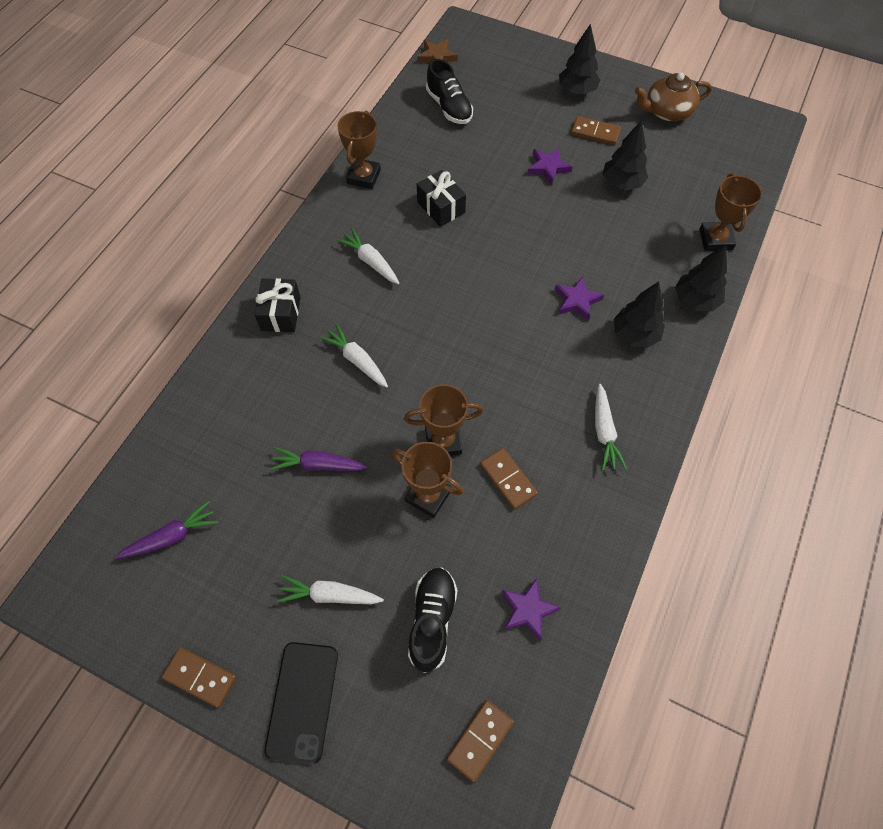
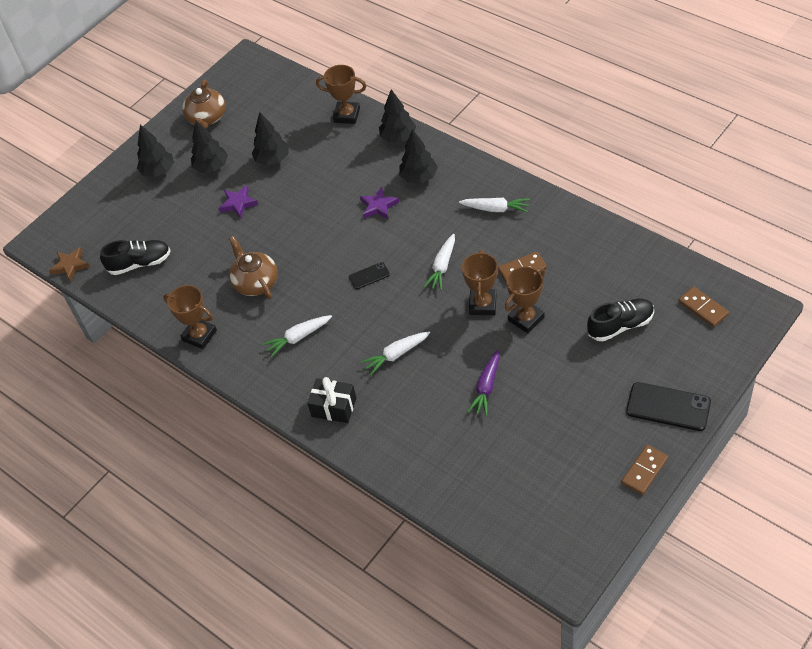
camera: 70 degrees left, 10 degrees down
purple carrot [115,501,218,559] -> none
white carrot [276,575,384,604] -> white carrot moved to [424,233,455,291]
black shoe [408,567,458,673] -> black shoe turned 135 degrees clockwise [587,299,654,341]
black gift [417,170,466,227] -> brown teapot [229,236,278,299]
purple star [502,578,561,641] -> none
brown domino [571,116,621,145] -> black tree [191,120,228,173]
none -> black phone [349,262,390,289]

